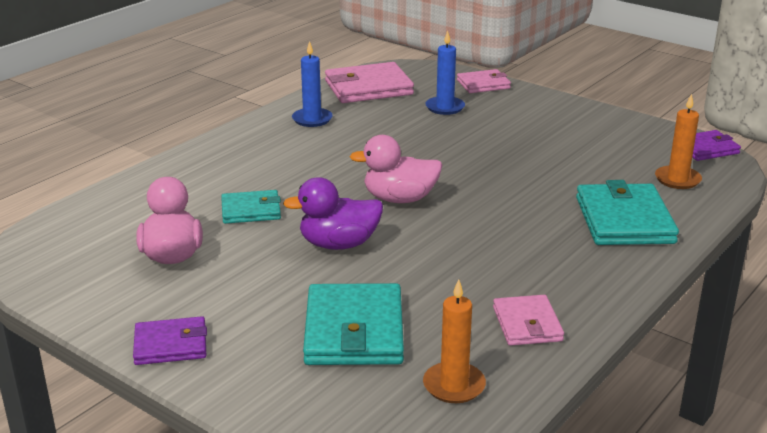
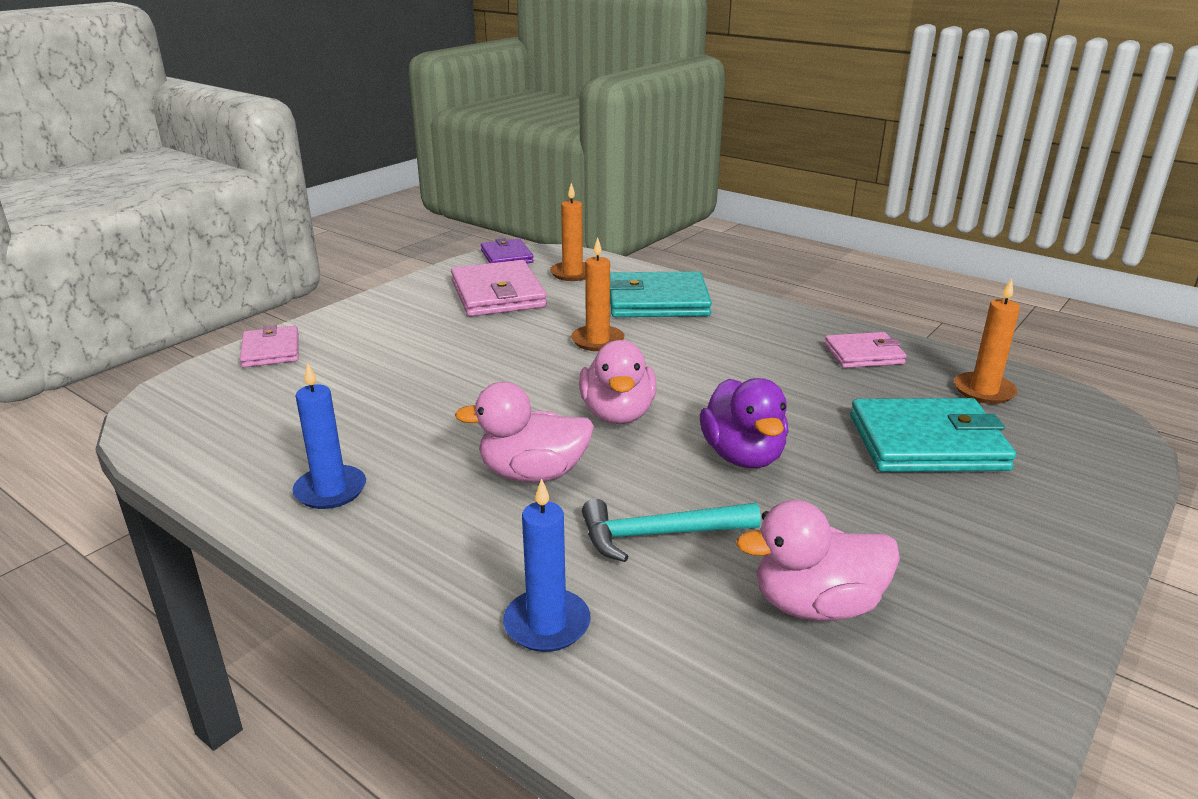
camera: 90 degrees left, 0 degrees up
purple wallet [133,316,207,365] -> none
turquoise wallet [221,190,281,224] -> turquoise hammer [582,499,761,562]
pink wallet [325,62,414,103] -> pink wallet moved to [451,260,547,316]
blue candle [425,31,465,115] -> blue candle moved to [503,478,591,652]
none -> pink duck [454,382,594,482]
none -> orange candle [571,237,624,351]

